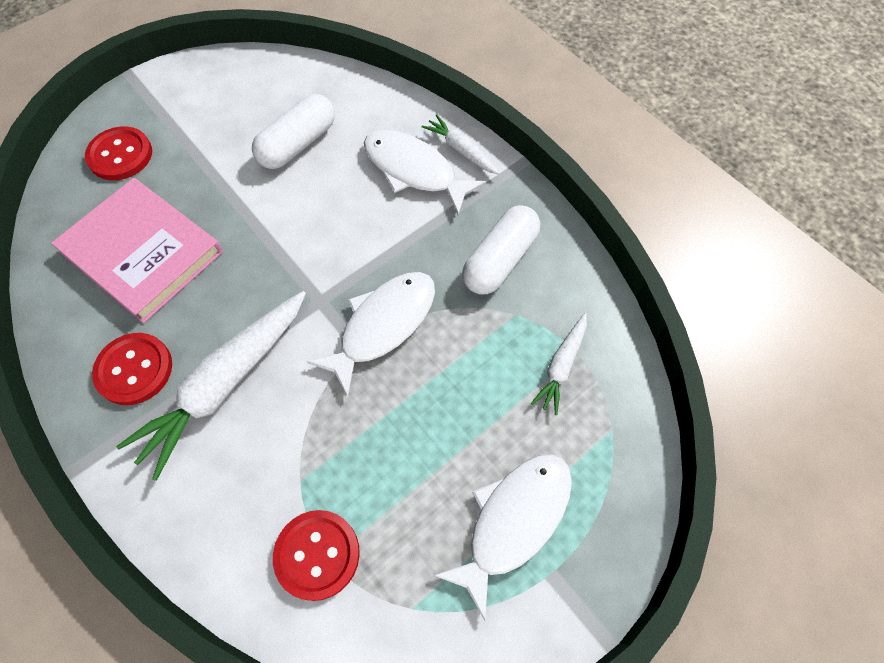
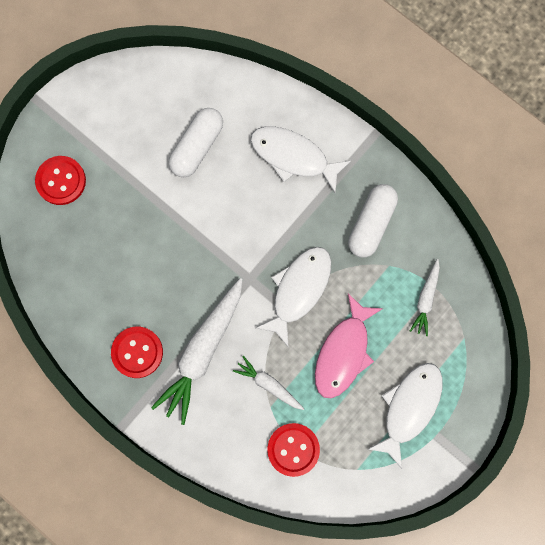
camera: 10 degrees left, 15 degrees up
pink book [51,178,223,323] -> none
white carrot [422,115,500,175] -> white carrot moved to [233,356,304,410]
none -> pink fish [315,294,383,398]

